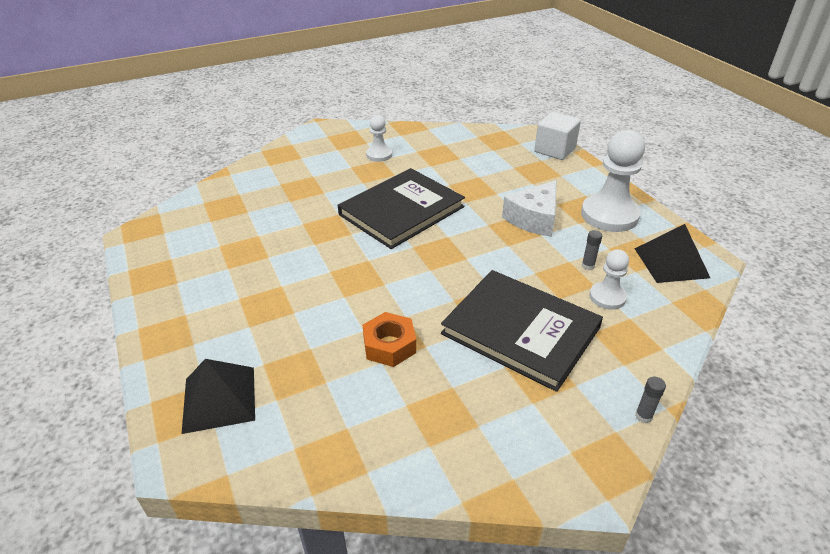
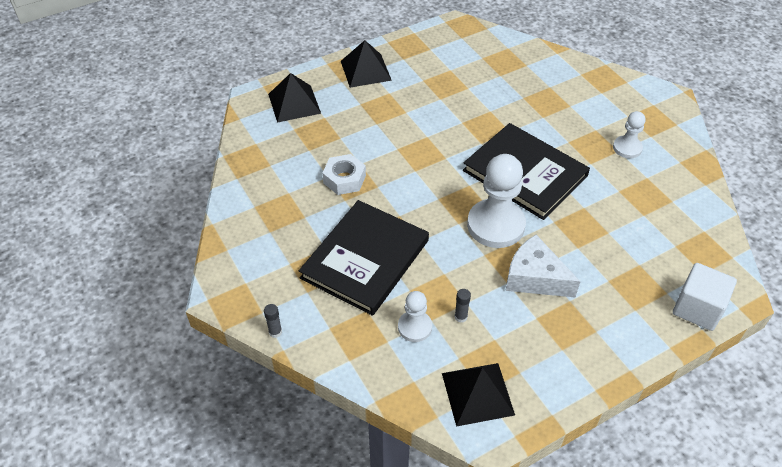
camera: 85 degrees right, 10 degrees up
orange nut [363,312,416,367] -> white nut [322,154,366,195]
white pawn [581,130,645,232] -> white pawn moved to [467,154,526,248]
none -> black pyramid [341,40,392,88]

